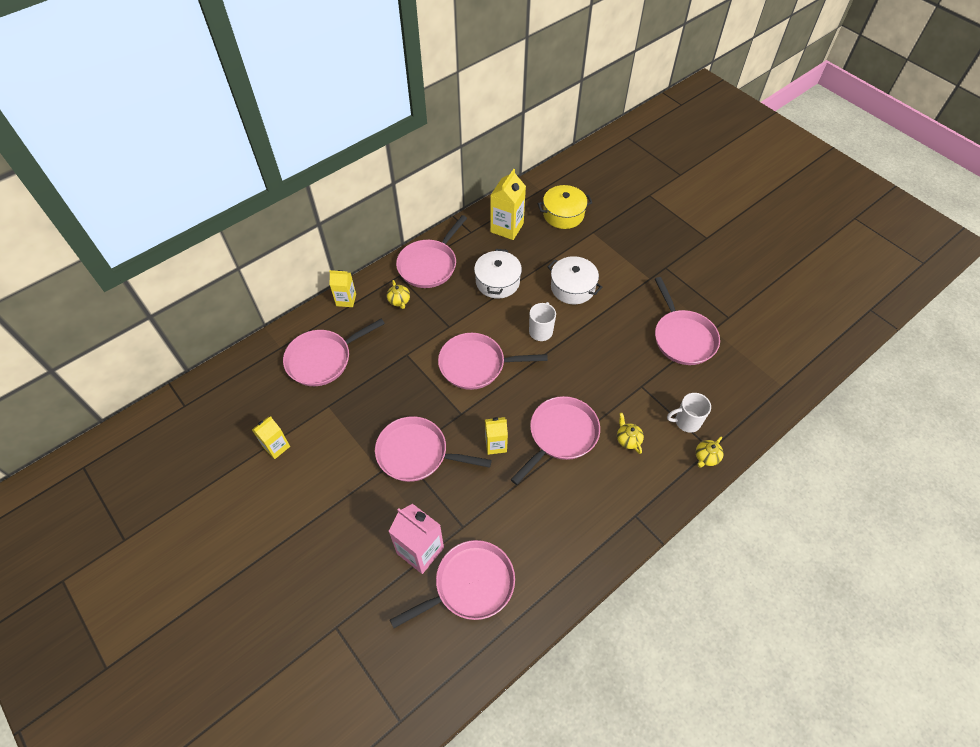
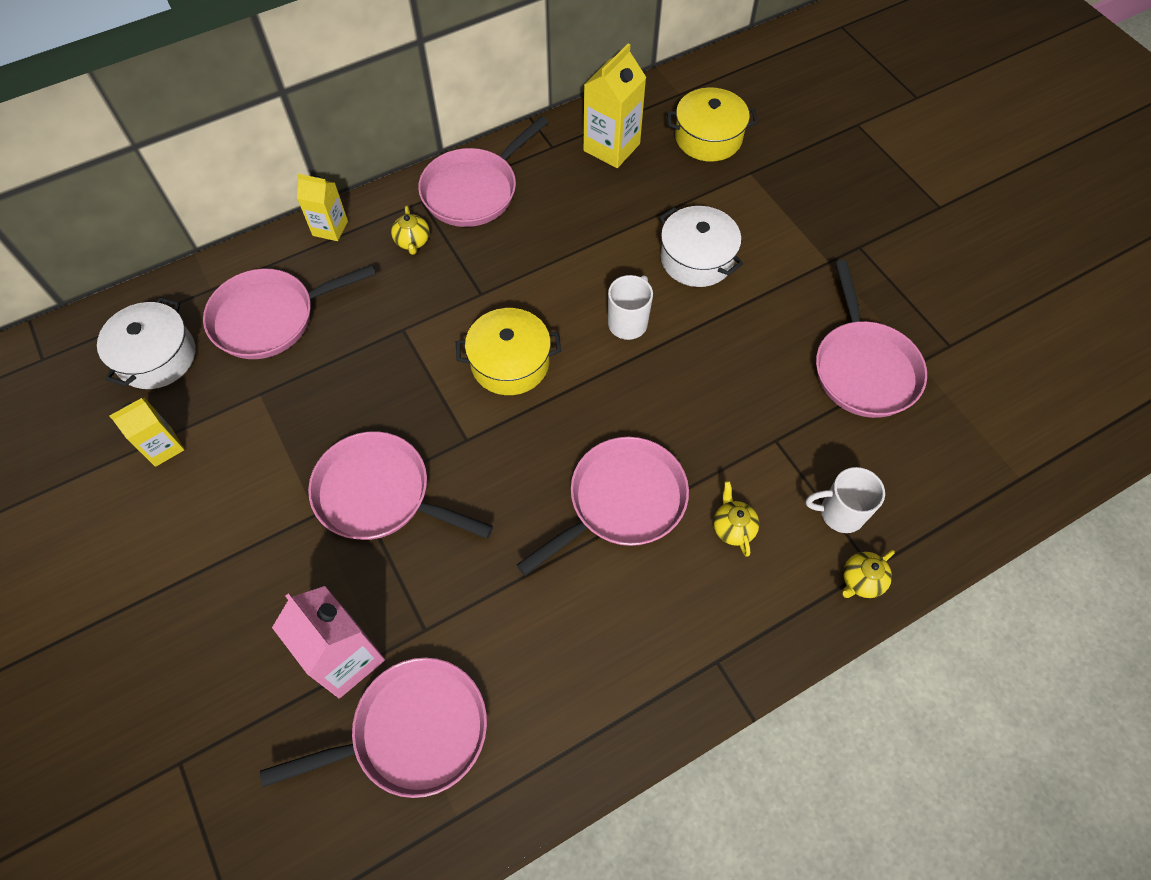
camera: 10 degrees right, 5 degrees up
pink pan [438,333,548,390] -> yellow pot [456,308,561,395]
white pot [474,249,522,299] -> white pot moved to [97,297,195,389]
yellow carton [485,417,508,455] -> none

